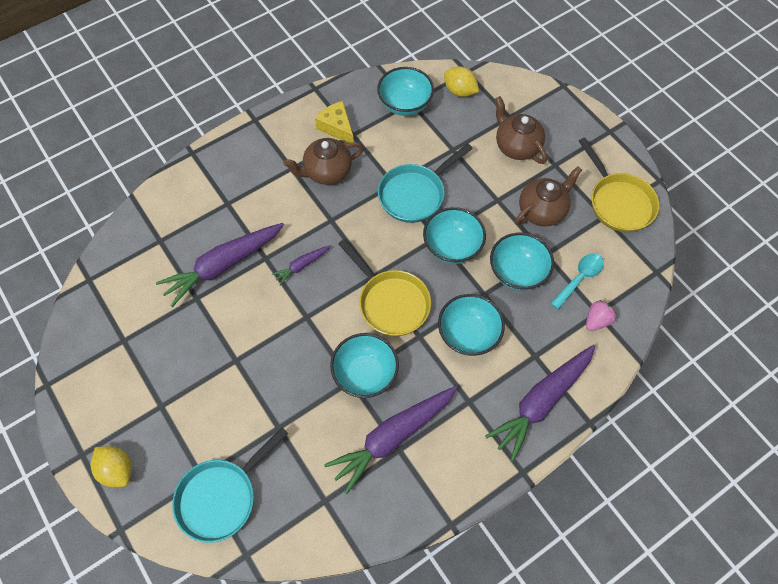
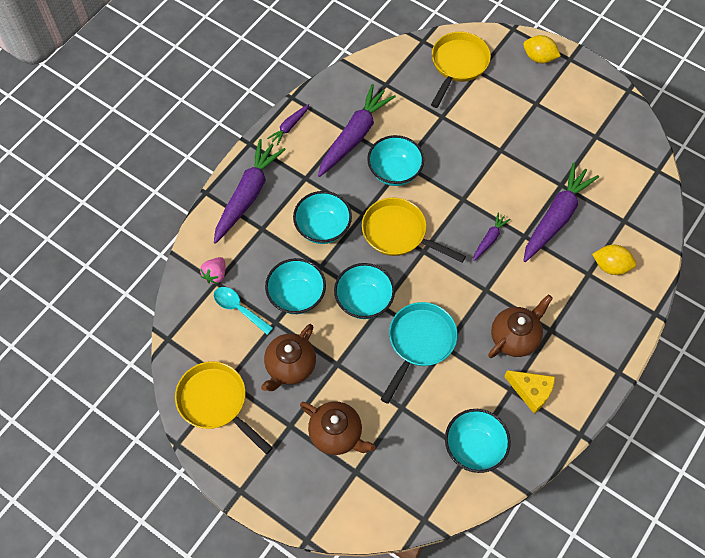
camera: 160 degrees right, 0 degrees up
turquoise pan [172,427,289,543] -> yellow pan [431,32,491,108]
yellow lemon [444,67,479,97] -> yellow lemon moved to [592,245,636,275]
turquoise spoon [551,253,604,310] -> turquoise spoon turned 105 degrees clockwise [214,287,273,335]
none -> purple carrot [267,104,309,146]

